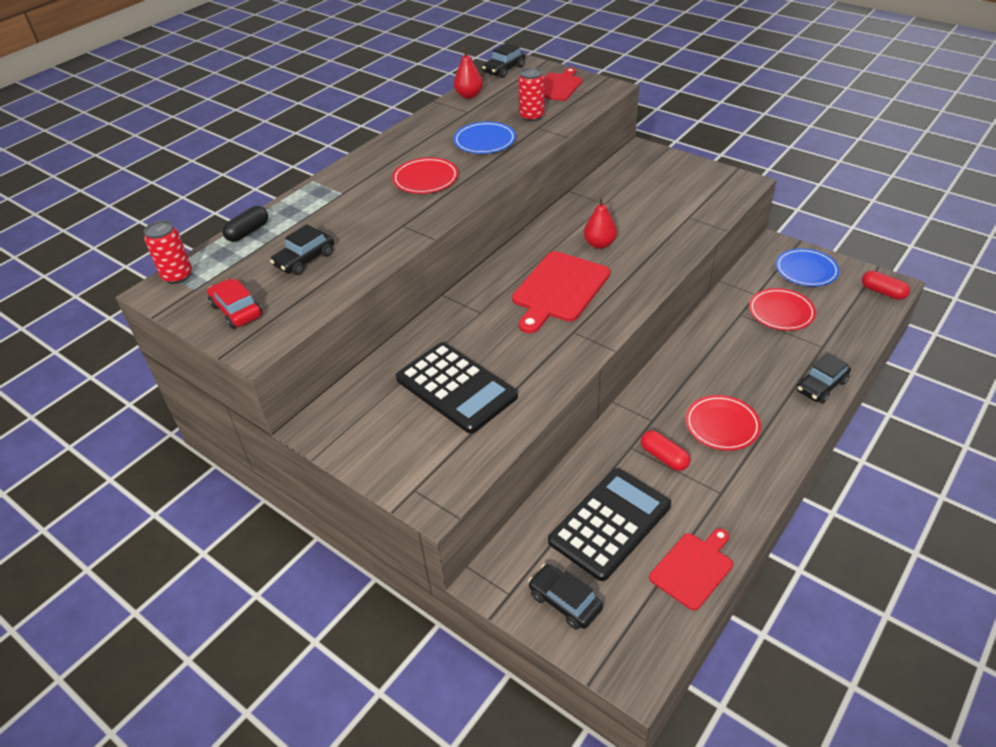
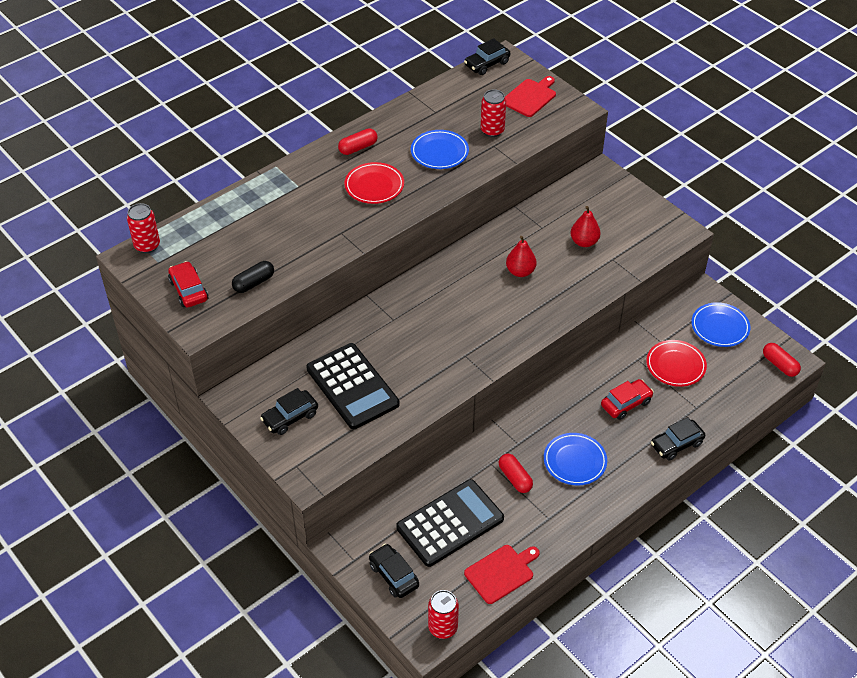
camera: 10 degrees right, 5 degrees up
black capsule [222,206,268,242] -> black capsule moved to [232,261,274,293]
black car [270,224,334,275] -> black car moved to [260,388,318,435]
red pear [454,47,483,99] -> red pear moved to [571,206,601,247]
red cutting board [512,251,610,333] -> none
red plate [686,395,761,451] -> blue plate [544,433,607,485]
none -> red capsule [338,128,378,155]
none -> red can [428,590,459,639]
none -> red car [601,379,654,420]

